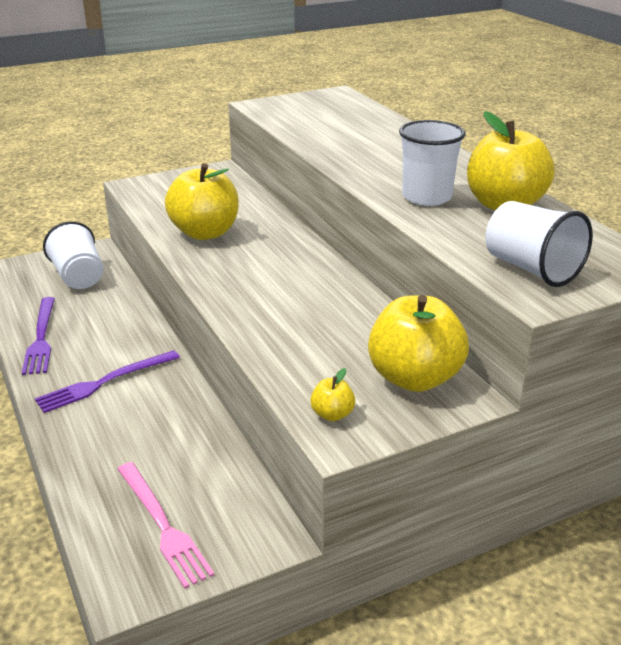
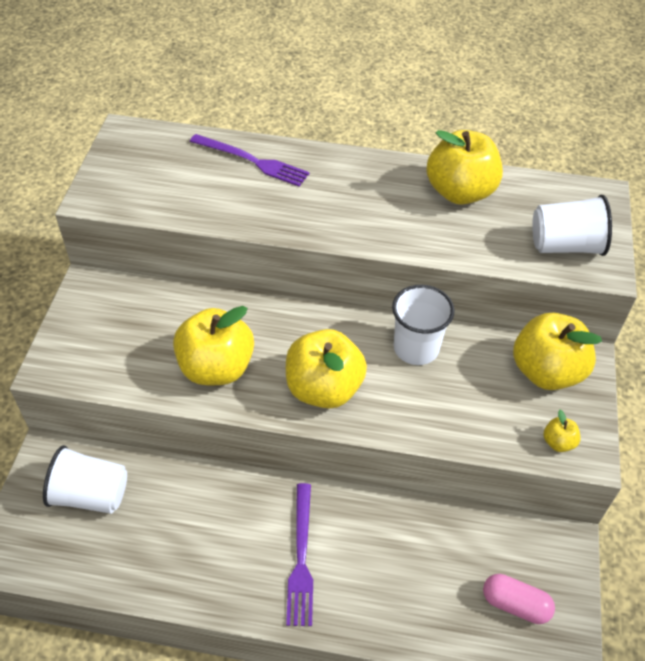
camera: 55 degrees left, 20 degrees up
purple fork [22,297,55,375] -> purple fork moved to [190,134,310,187]
pink fork [117,462,214,589] -> pink capsule [483,574,555,624]
white cup [399,120,465,206] -> white cup moved to [392,285,455,365]
none -> yellow apple [286,329,367,408]

